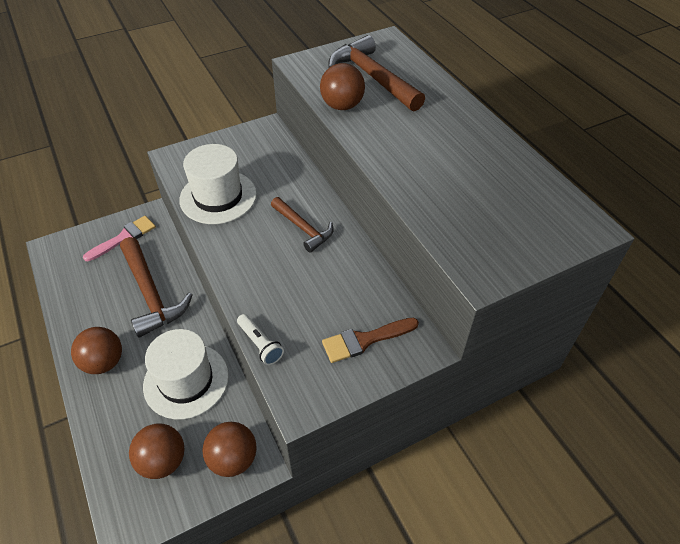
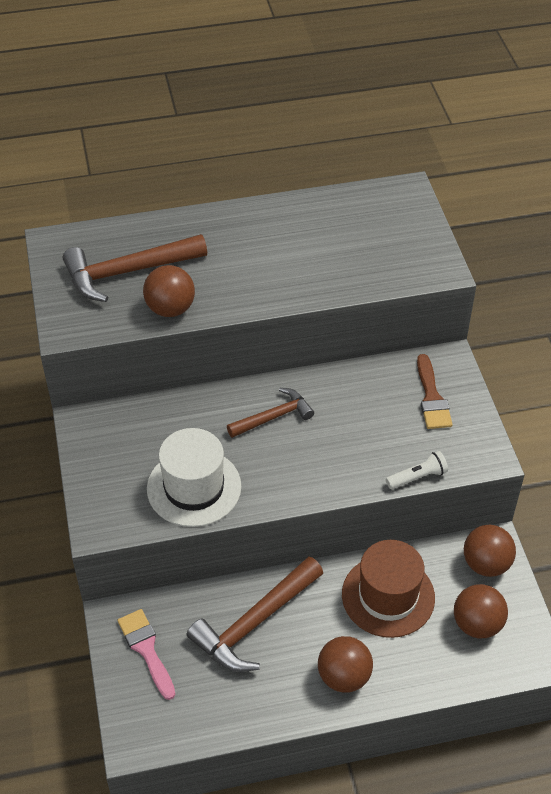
camera: 75 degrees left, 0 degrees up
brown hammer [120,237,192,338] -> brown hammer turned 150 degrees clockwise [187,556,323,672]
white hat [143,329,229,419] -> brown hat [342,540,435,638]

